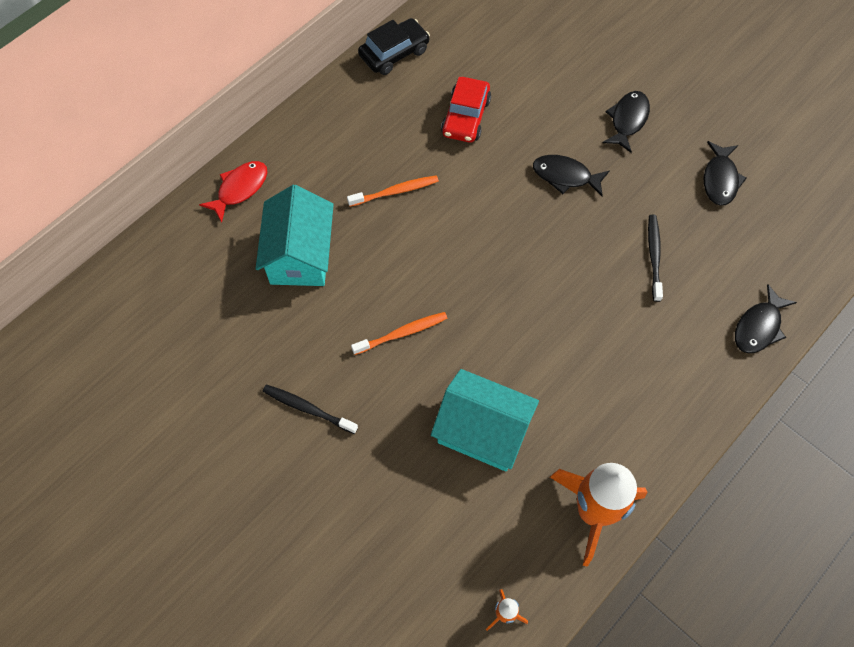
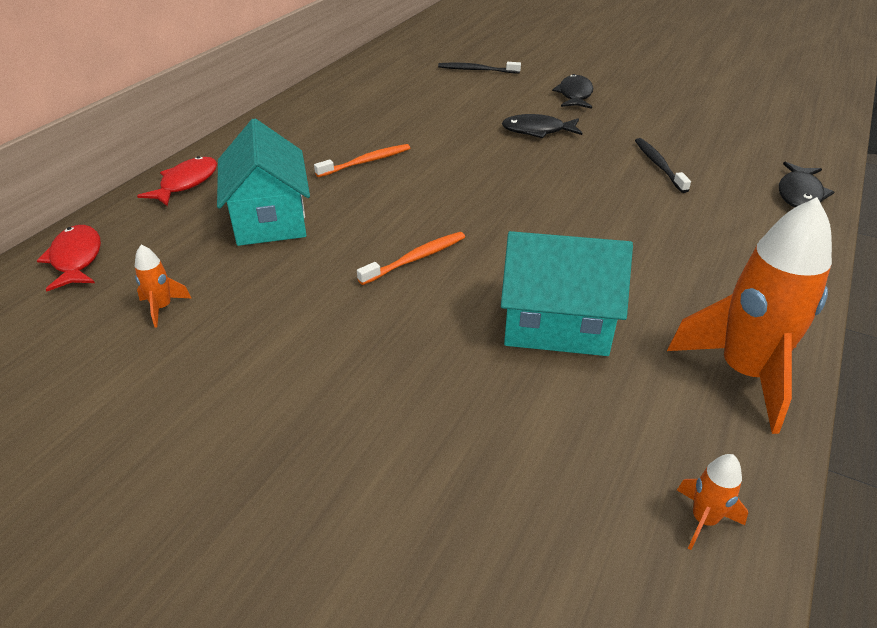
camera: 15 degrees left, 25 degrees down
black toothbrush [262,385,358,434] -> black toothbrush moved to [438,62,521,74]
black car [358,18,430,75] -> none
red car [441,77,491,143] -> none
black fish [704,141,747,206] -> none
none -> red fish [37,225,101,292]
none -> orange rocket [135,245,191,328]

